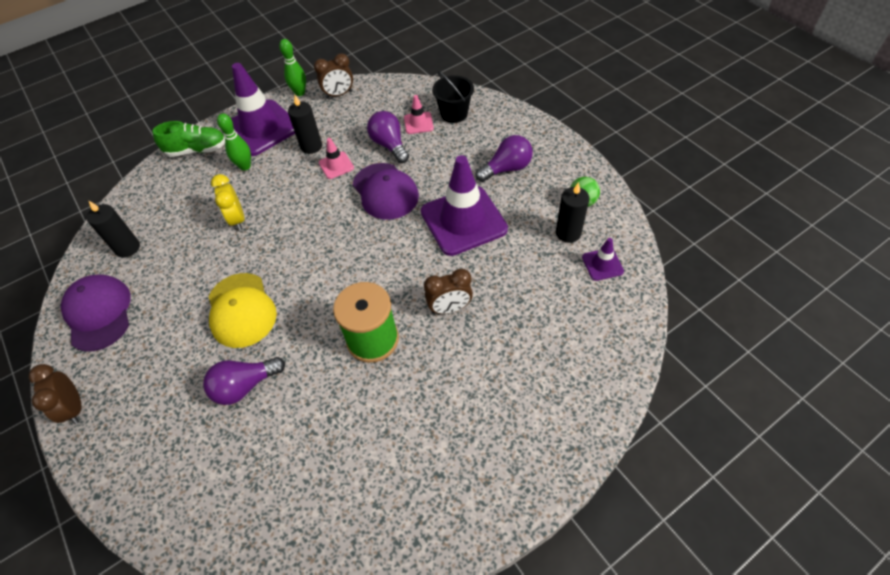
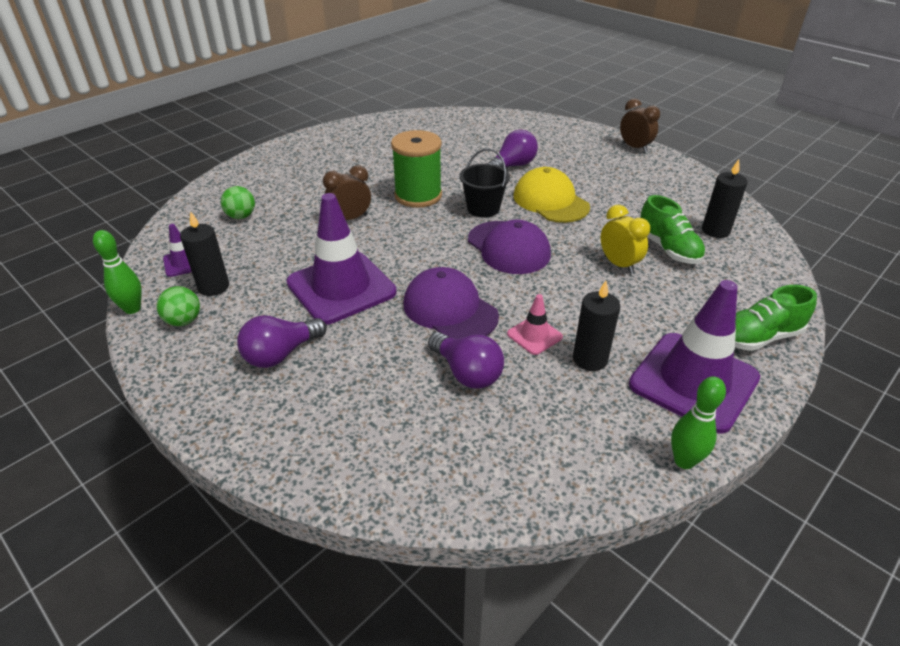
camera: 165 degrees right, 15 degrees down
purple cap [61,274,131,352] -> purple cap moved to [468,220,551,274]
green bowling pin [217,113,251,171] -> green bowling pin moved to [93,230,142,314]
brown clock [314,53,353,99] -> none
pink traffic cone [404,95,434,134] -> none
black bucket [432,71,474,123] -> black bucket moved to [459,148,510,218]
none -> green ball [221,186,255,219]
none -> green shoe [640,195,705,264]

